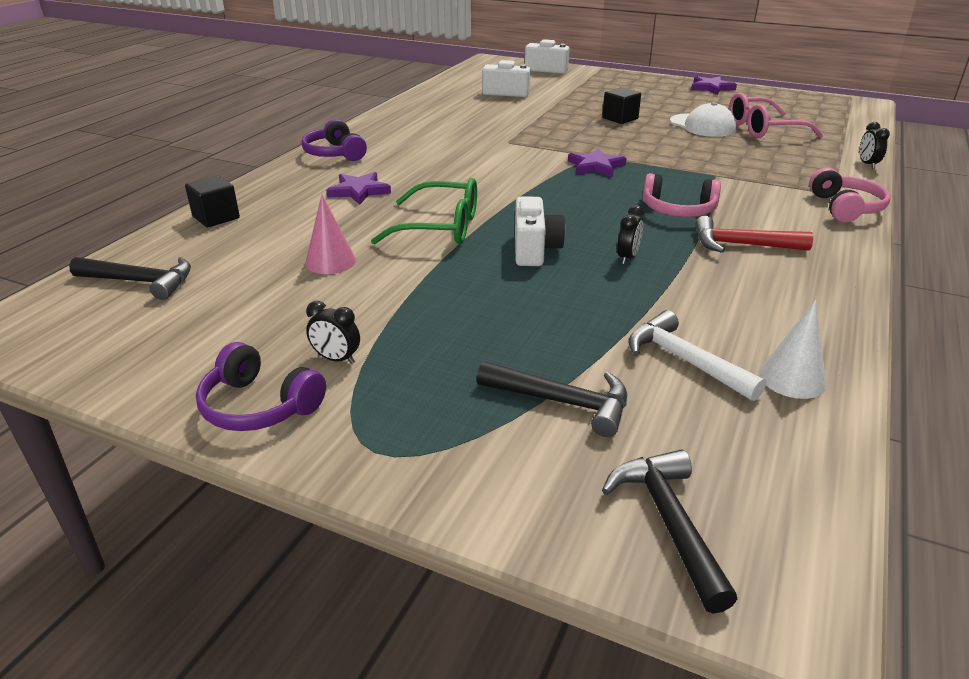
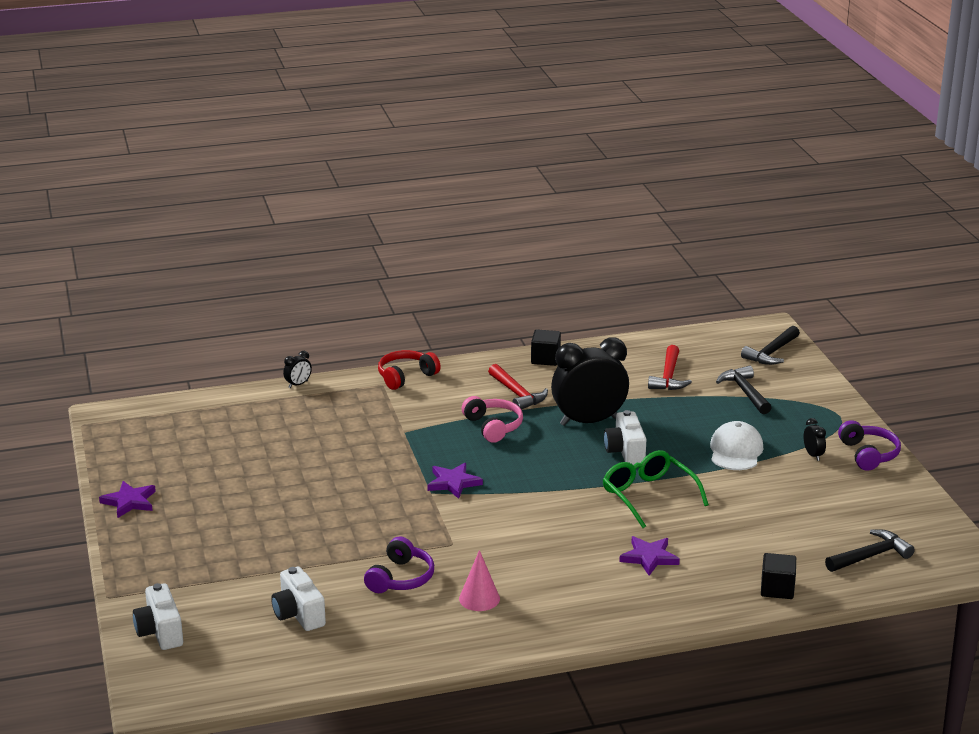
camera: 130 degrees left, 5 degrees down
black hammer [69,257,191,300] -> black hammer turned 90 degrees clockwise [825,529,915,572]
purple headphones [301,119,367,161] -> purple headphones moved to [364,536,434,593]
pink cone [305,194,356,274] -> pink cone moved to [459,550,500,611]
white camera [515,197,566,266] -> white camera turned 60 degrees counterclockwise [604,410,646,465]
black cube [602,87,641,124] -> black cube moved to [531,329,561,366]
black clock [617,205,644,264] -> black clock [551,337,629,426], size x2.50
white hammer [628,310,766,401] -> red hammer [648,345,692,390]
white cap [670,102,736,137] -> white cap moved to [710,421,763,470]
pink glasses [729,92,823,138] -> none
white cone [759,300,827,399] -> none
pink headphones [809,167,890,222] -> red headphones [378,350,441,390]

